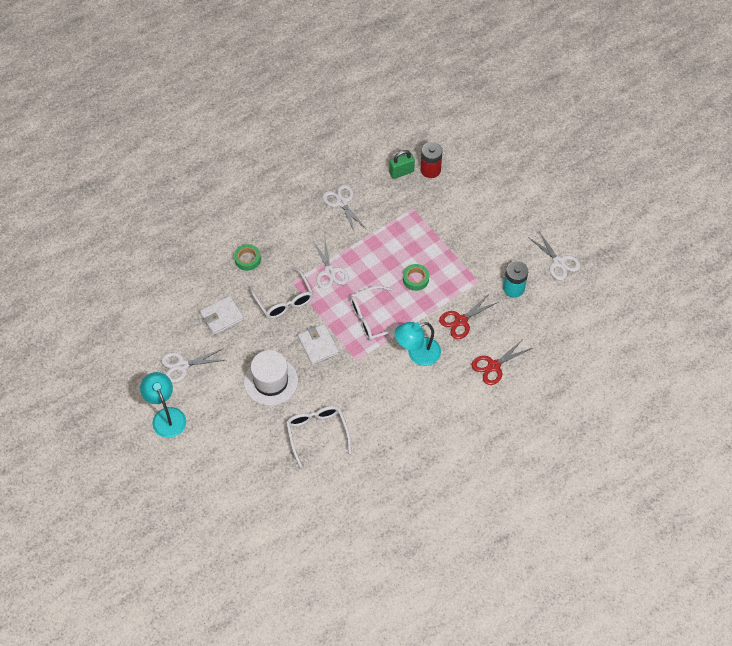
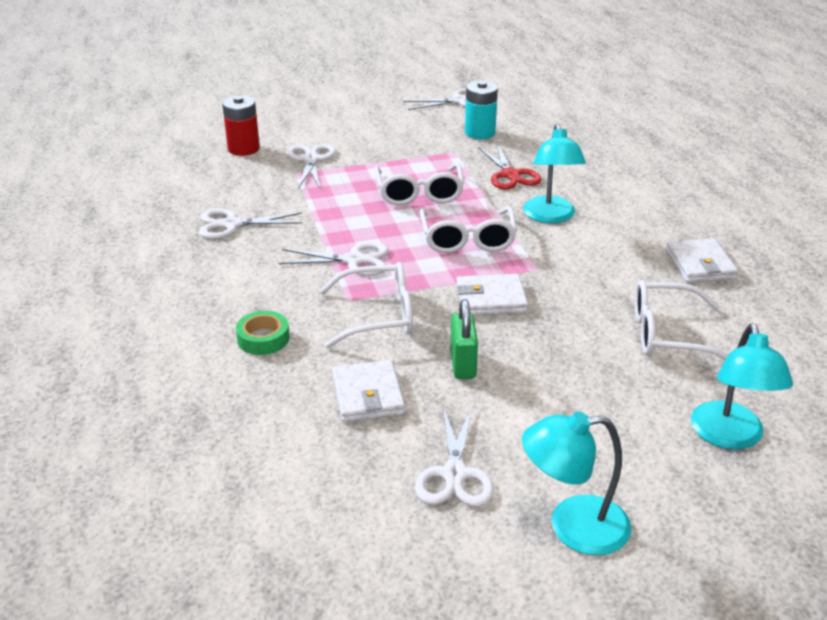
camera: 70 degrees left, 25 degrees down
white hat [244,350,298,406] -> none
green padlock [389,150,415,179] -> green padlock moved to [450,299,478,379]
green tape [403,264,429,291] -> white glasses [374,163,464,205]
red scissors [471,339,532,385] -> none
none -> white scissors [287,144,336,188]
none -> white wallet [666,238,738,283]
none -> turquoise lamp [691,323,793,450]

